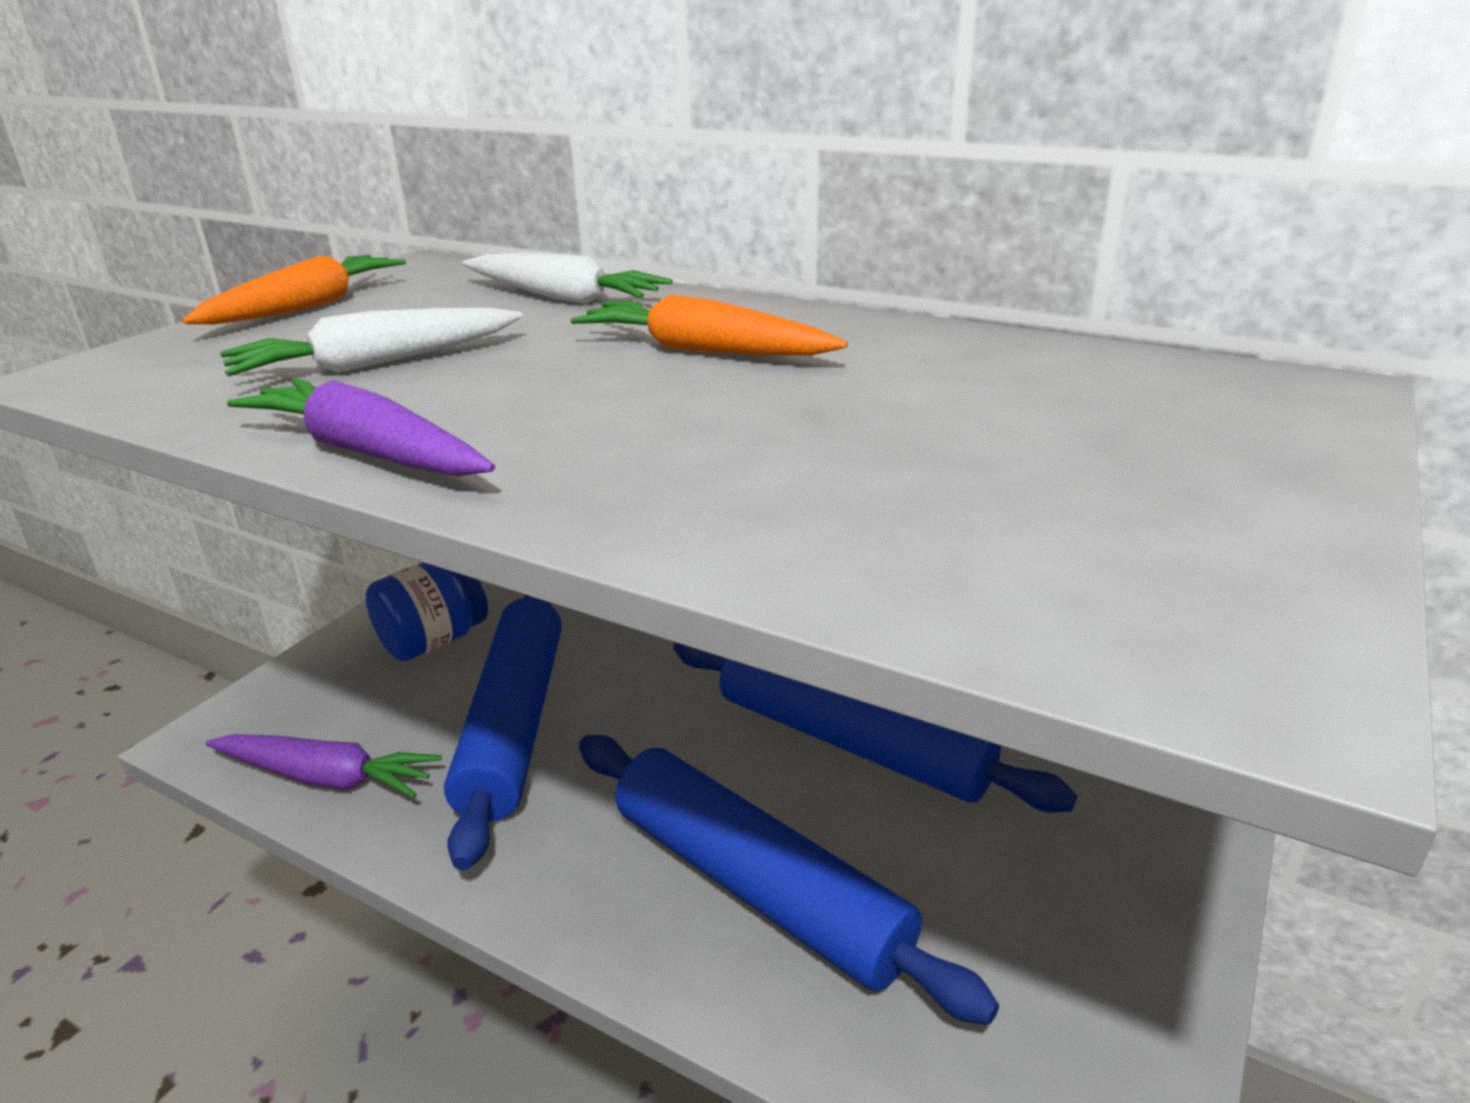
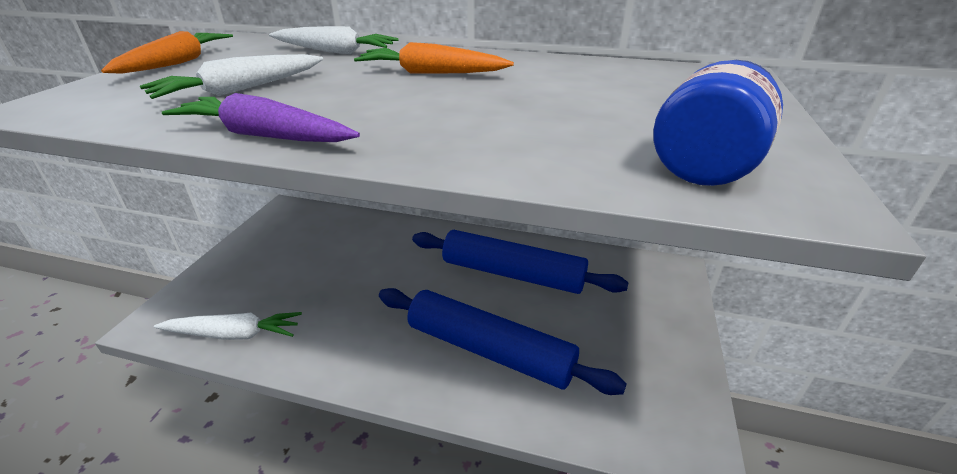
camera: 15 degrees left, 5 degrees up
purple carrot [206,734,442,798] -> white carrot [154,312,302,340]
blue jar [366,563,488,661] -> blue jar moved to [653,60,783,186]
blue rolling pin [444,595,562,870] -> none

